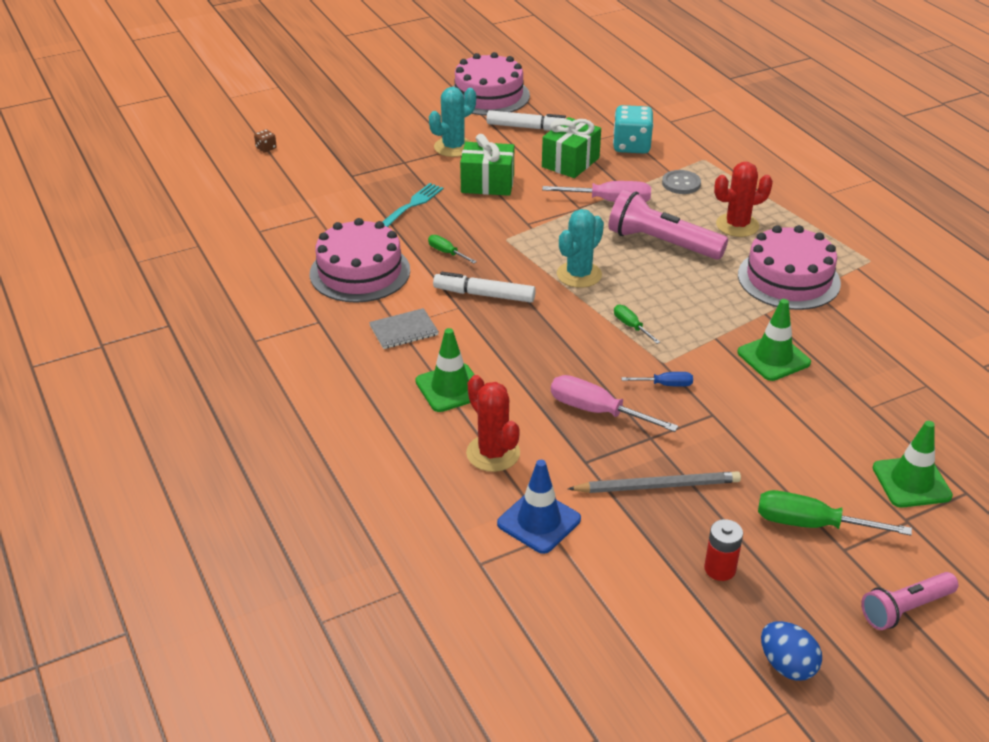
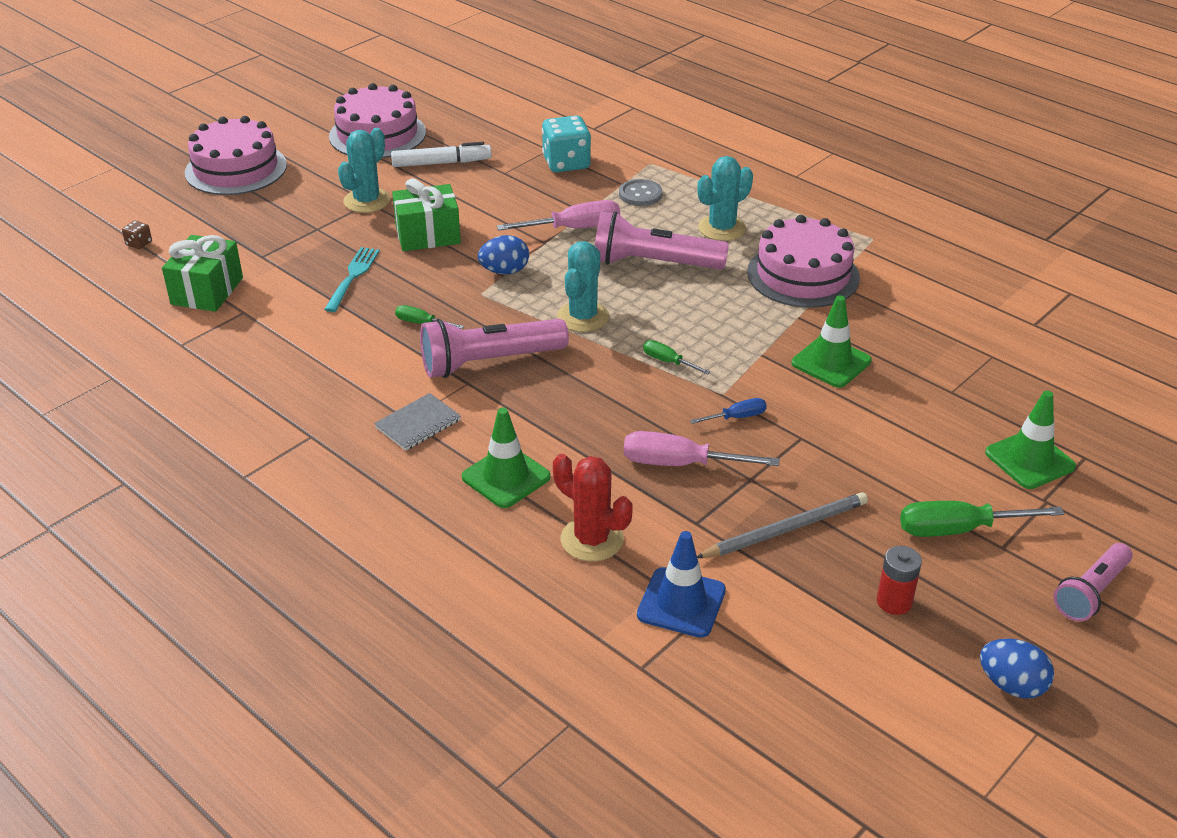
camera: 20 degrees left, 0 degrees up
pink cake [310,218,410,303] -> pink cake moved to [185,116,287,195]
white marker [433,272,536,302] -> pink flashlight [420,319,569,378]
green gift [542,117,601,178] -> green gift moved to [162,235,243,312]
red cactus [714,162,773,237] -> turquoise cactus [697,156,753,241]
none -> blue egg [478,235,529,275]

